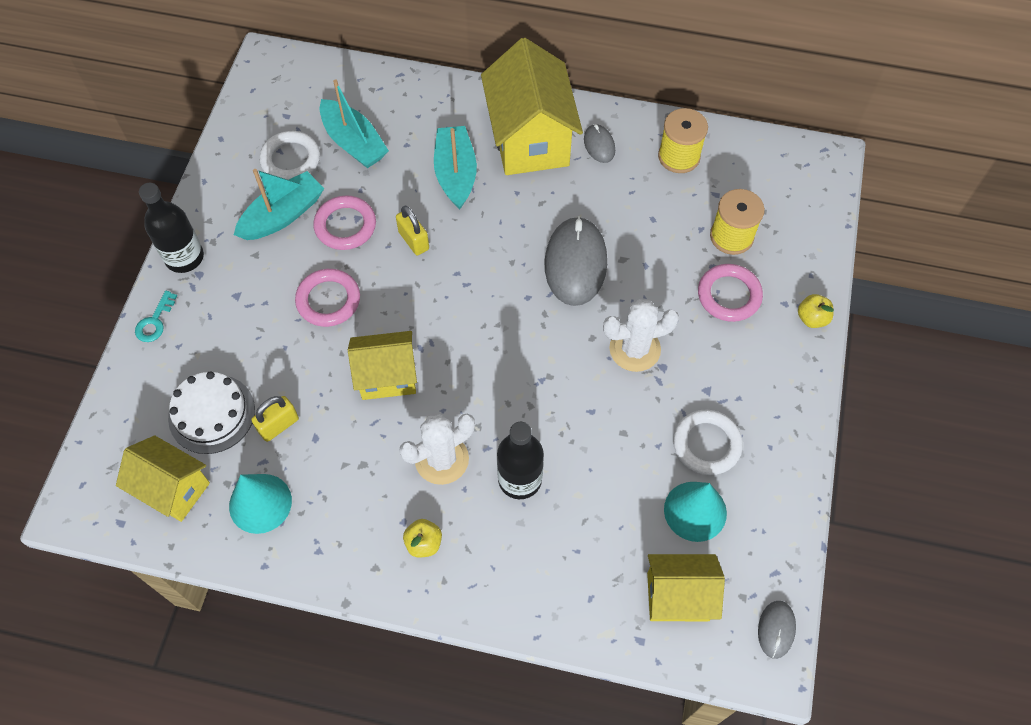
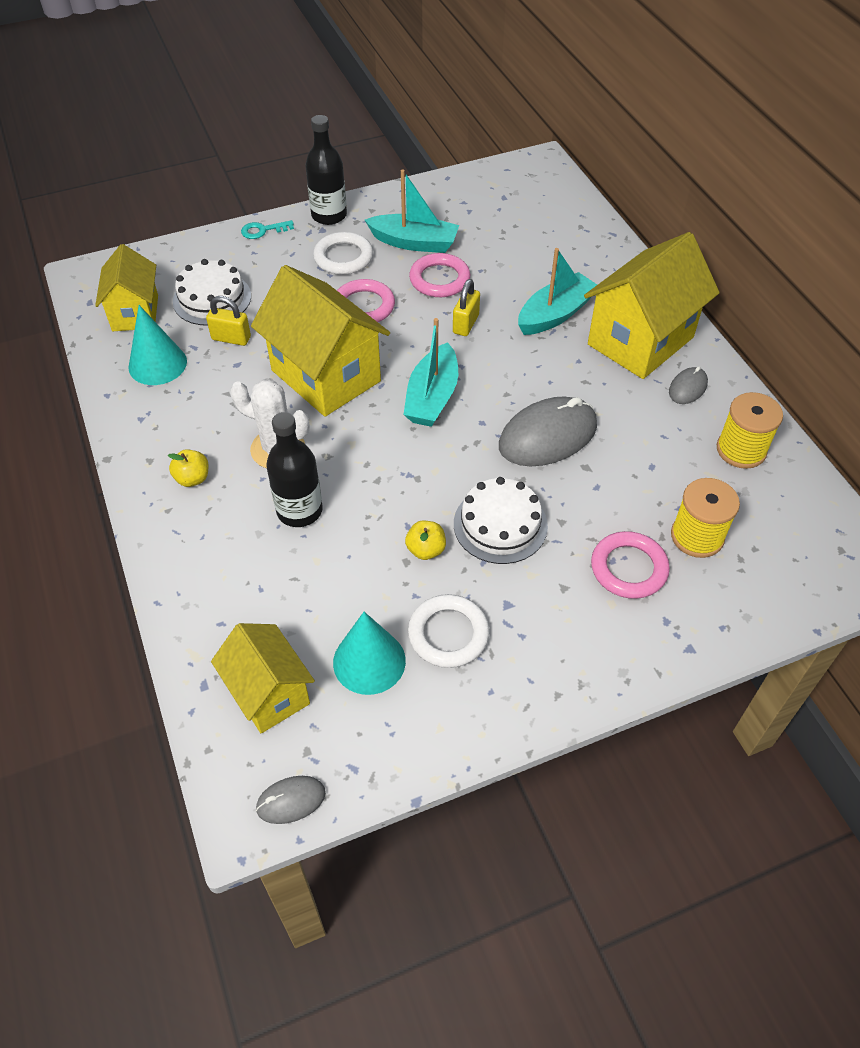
camera: 55 degrees right, 10 degrees down
white ring [259,131,320,180] -> white ring moved to [313,232,373,275]
turquoise boat [320,79,389,168] -> turquoise boat moved to [403,318,458,427]
yellow house [348,331,417,400] -> yellow house [251,265,390,417], size x1.63
white cactus [603,299,679,372] -> white cake [454,477,548,564]
yellow apple [798,294,834,328] -> yellow apple moved to [405,520,446,560]

